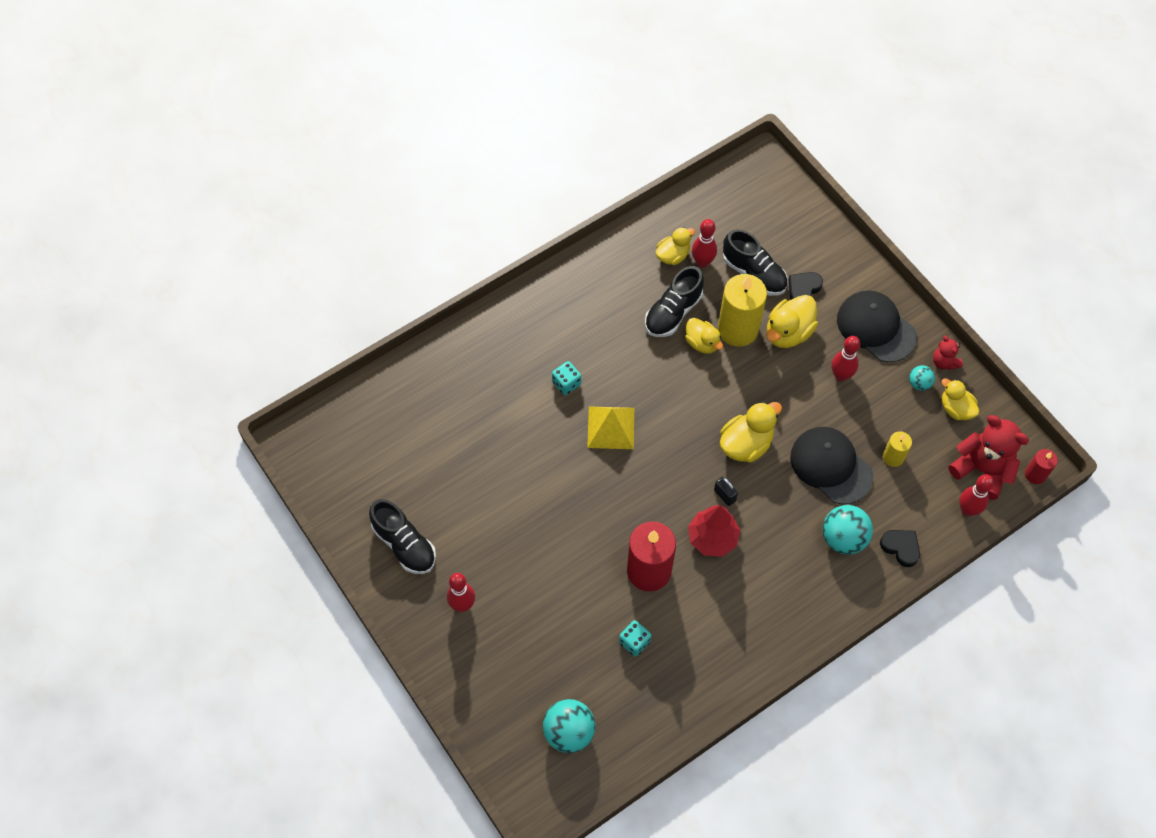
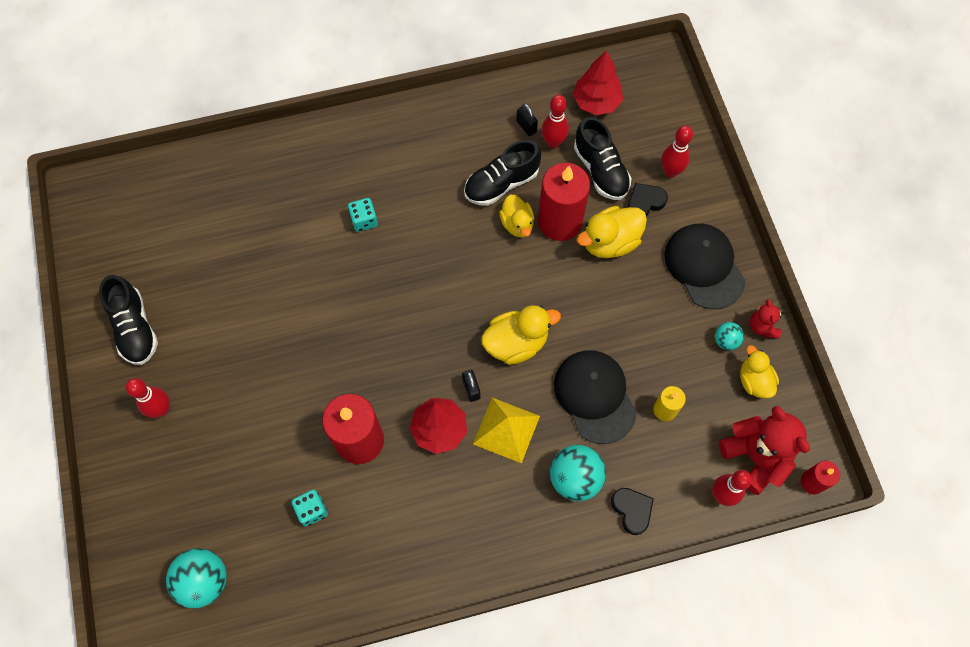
camera: 20 degrees right, 5 degrees up
yellow pyramid [587,406,634,449] -> yellow pyramid moved to [473,398,540,463]
yellow duck [656,227,695,265] -> black padlock [516,103,538,136]
yellow candle [718,274,767,347] -> red candle [538,163,590,241]
red bowling pin [832,336,860,381] -> red bowling pin moved to [661,126,693,178]
none -> red tree [573,51,623,115]

